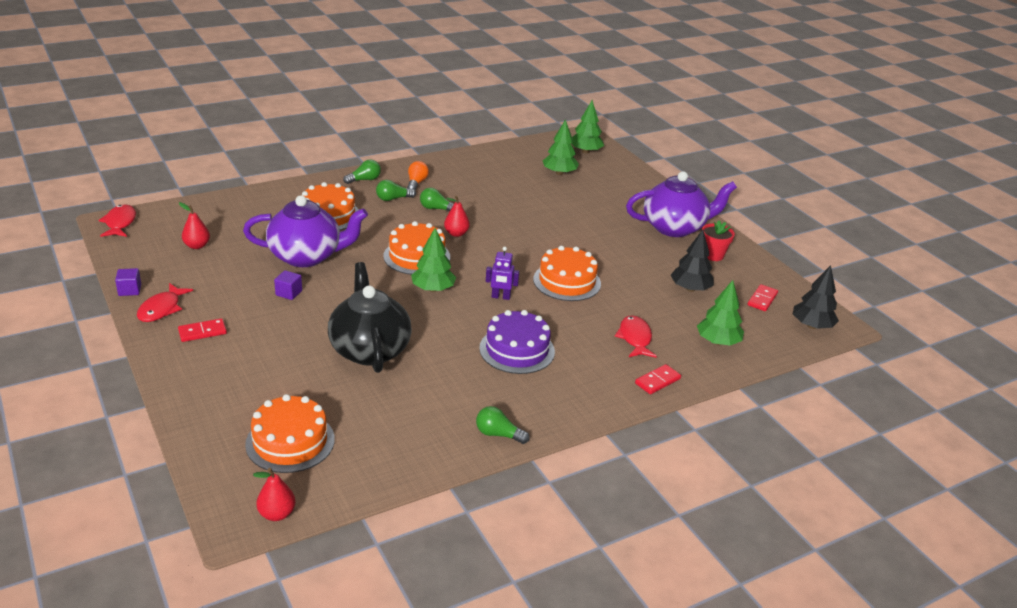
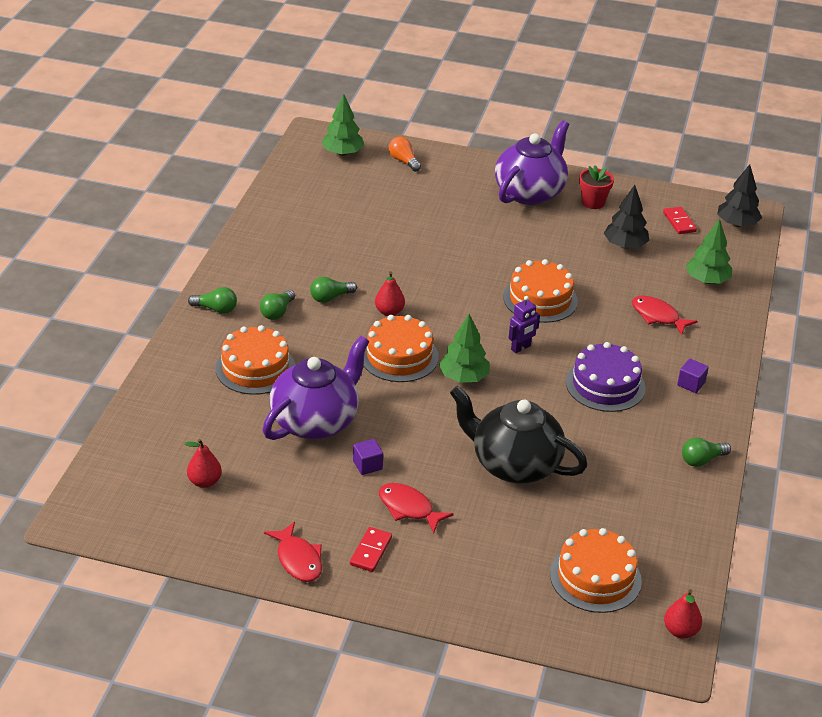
camera: 45 degrees left, 5 degrees up
red fish [98,204,136,237] -> red fish moved to [379,483,454,533]
purple cube [115,268,141,296] -> purple cube moved to [677,359,709,393]
green light bulb [343,159,381,184] -> green light bulb turned 90 degrees clockwise [188,287,237,314]
orange light bulb [407,161,429,190] -> orange light bulb moved to [389,137,421,172]
green tree [543,119,579,175] -> none
red domino [635,364,681,394] -> none

